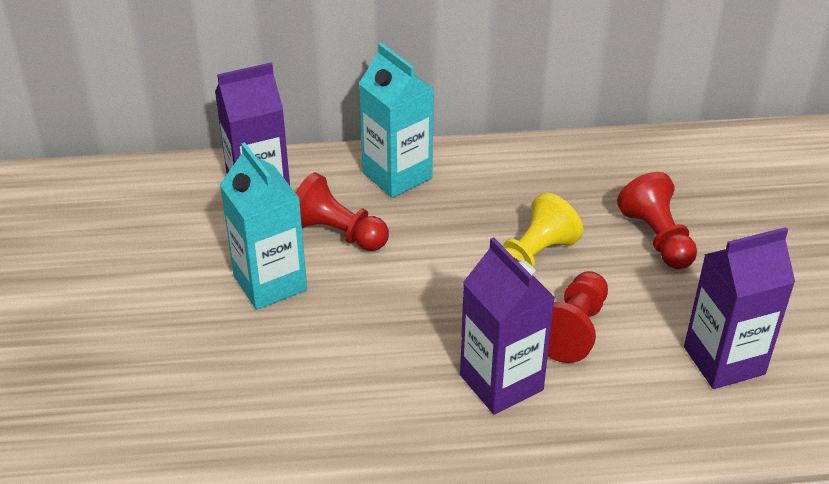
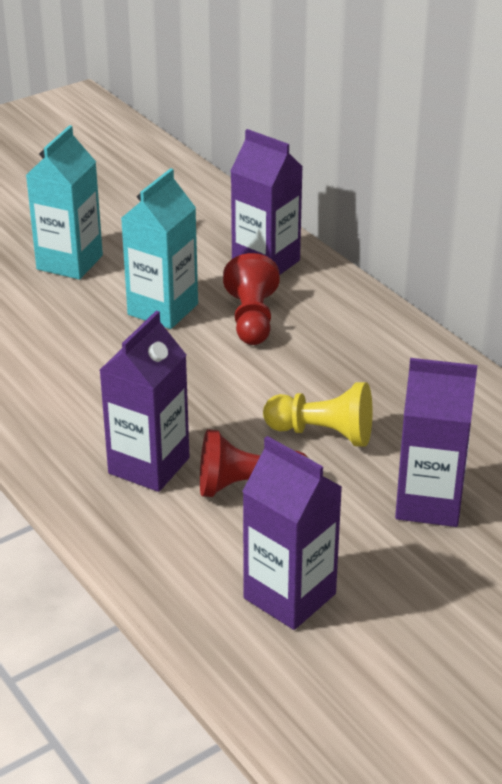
camera: 60 degrees right, 5 degrees down
turquoise carton [359,43,434,198] -> turquoise carton moved to [26,125,103,280]
red pawn [617,172,697,269] -> purple carton [395,358,478,527]

